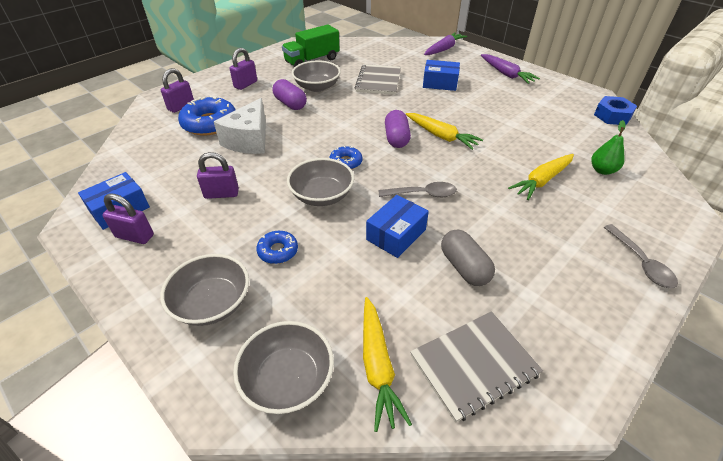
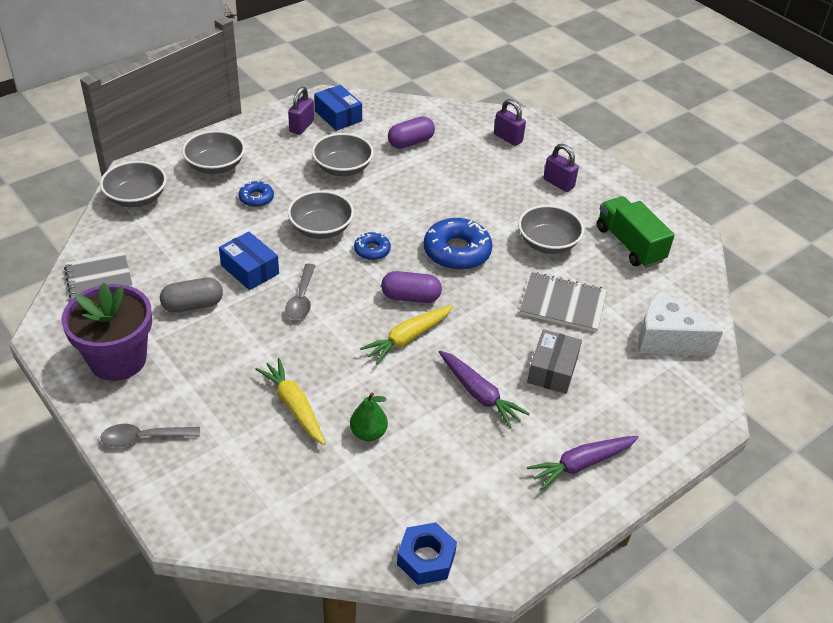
camera: 95 degrees right, 0 degrees up
blue donut [178,96,235,136] -> blue donut moved to [424,218,493,270]
purple padlock [197,152,239,199] -> grey bowl [312,133,374,176]
white cheese [214,98,266,154] -> white cheese moved to [638,290,723,355]
purple capsule [272,79,307,110] -> purple capsule moved to [388,116,435,149]
yellow carrot [363,297,412,432] -> none
blue box [423,60,460,91] -> grey box [527,329,582,394]
purple carrot [424,32,467,55] -> purple carrot moved to [439,351,530,428]
green pear [591,120,626,175] -> green pear moved to [350,393,388,441]
none -> purple flower pot [62,282,152,381]

